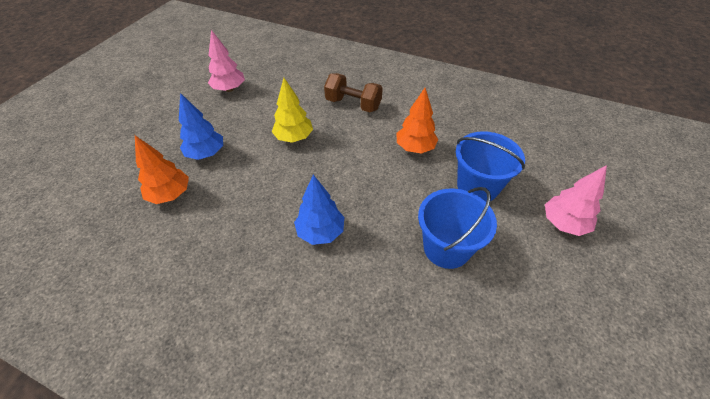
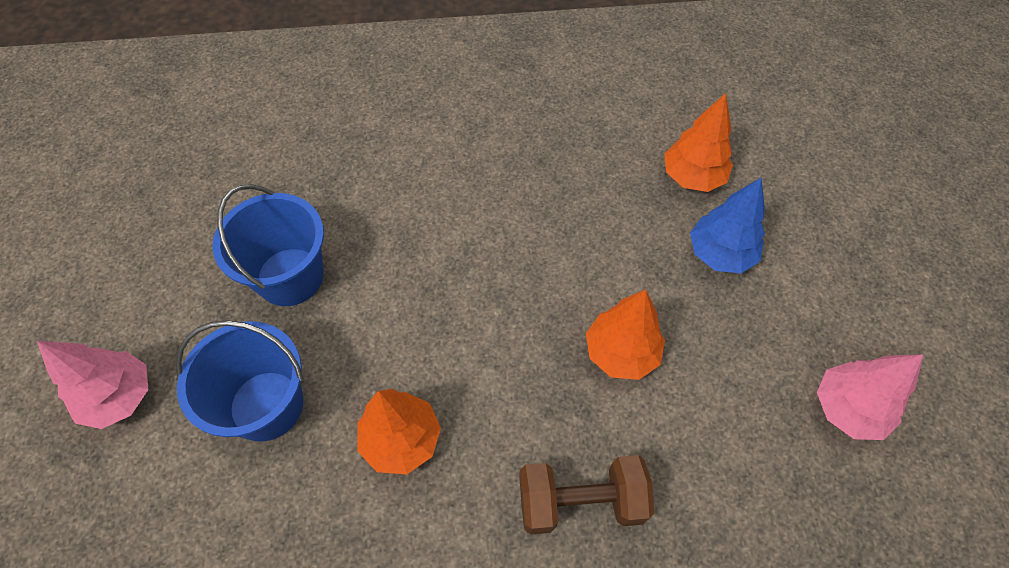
camera: 150 degrees right, 10 degrees up
yellow tree [272,78,313,143] -> orange tree [586,289,665,380]
blue tree [294,175,344,245] -> none

